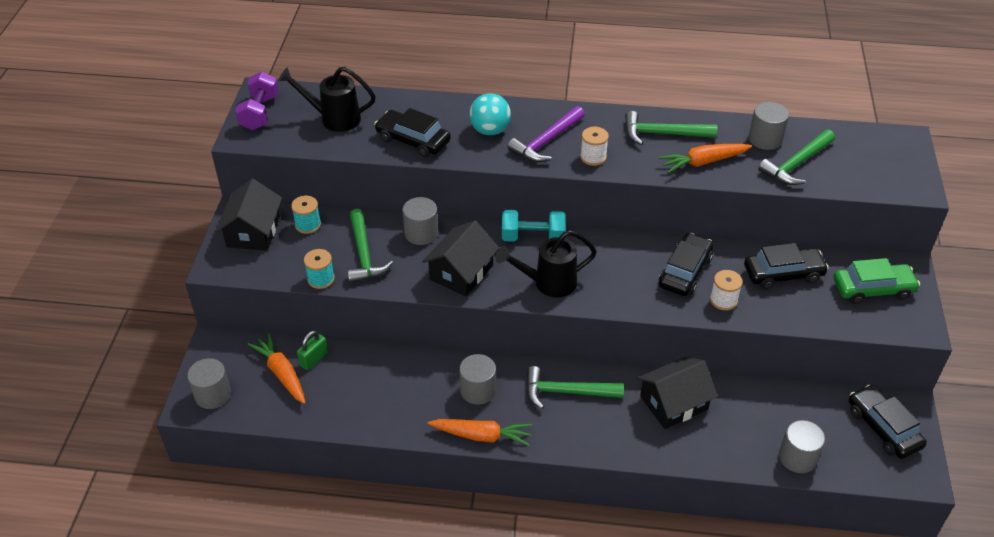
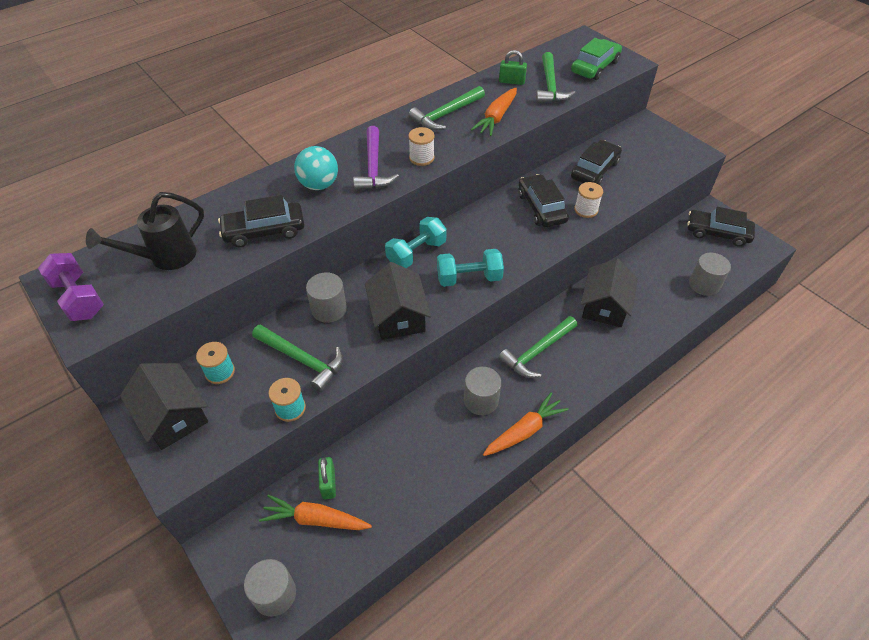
camera: 45 degrees left, 5 degrees up
black watering can [496,230,597,298] -> turquoise dumbbell [437,249,504,287]
grey cylinder [749,102,789,150] -> green padlock [499,50,527,85]
green car [833,258,920,304] -> green car moved to [571,38,622,80]

